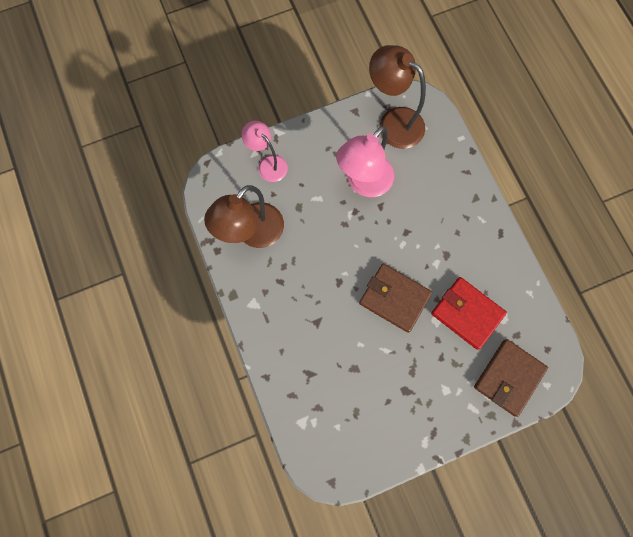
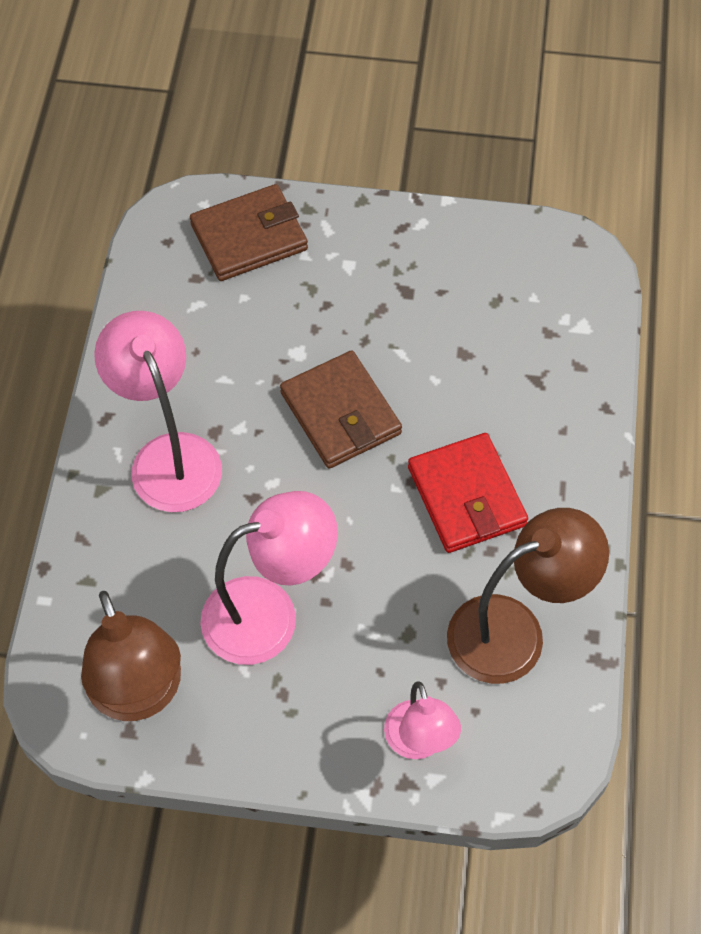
camera: 150 degrees left, 15 degrees down
red wallet [431,277,507,350] -> red wallet moved to [408,433,528,553]
none -> pink lamp [94,311,222,512]

